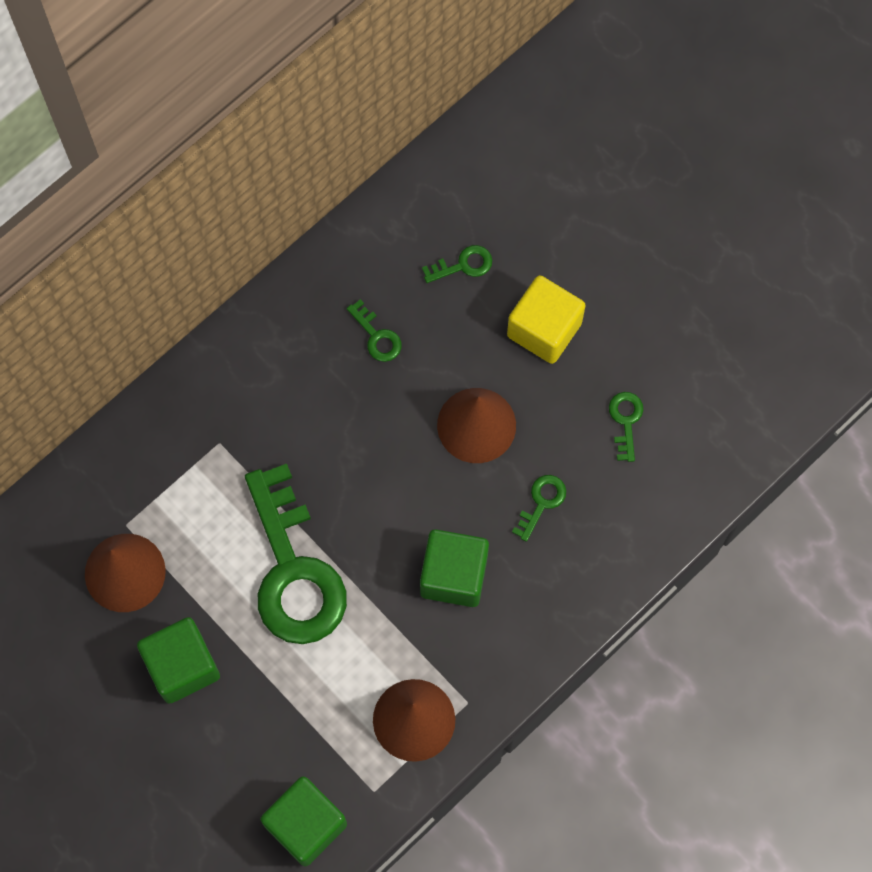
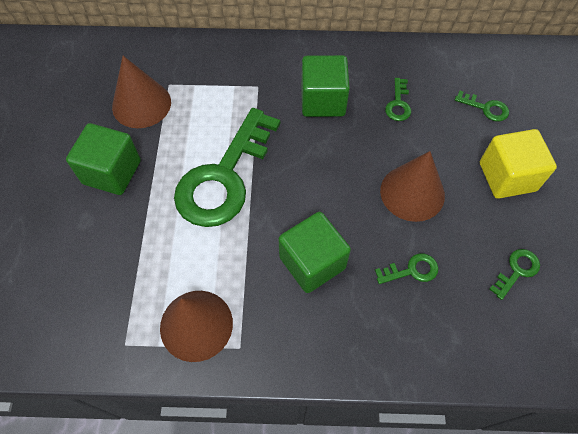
camera: 45 degrees right, 10 degrees down
green cube [260,776,347,866] -> green cube moved to [301,55,350,117]

